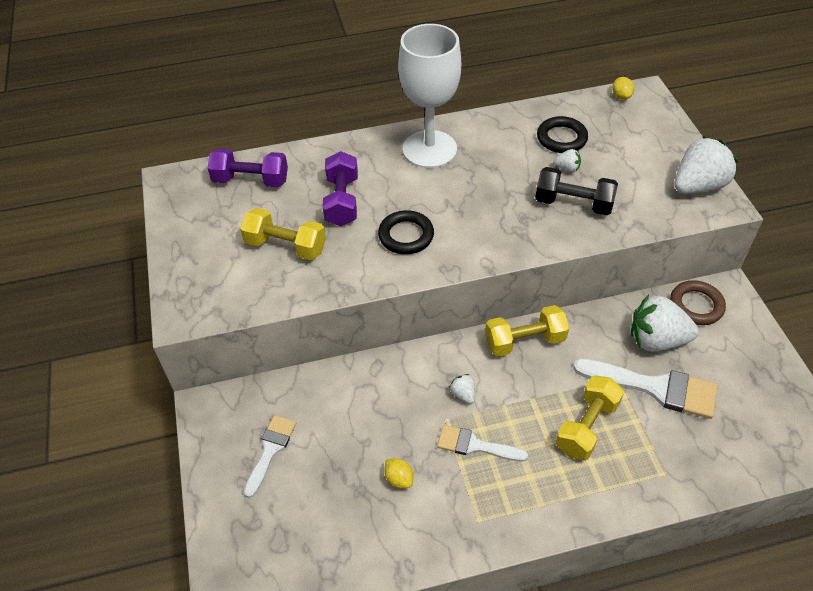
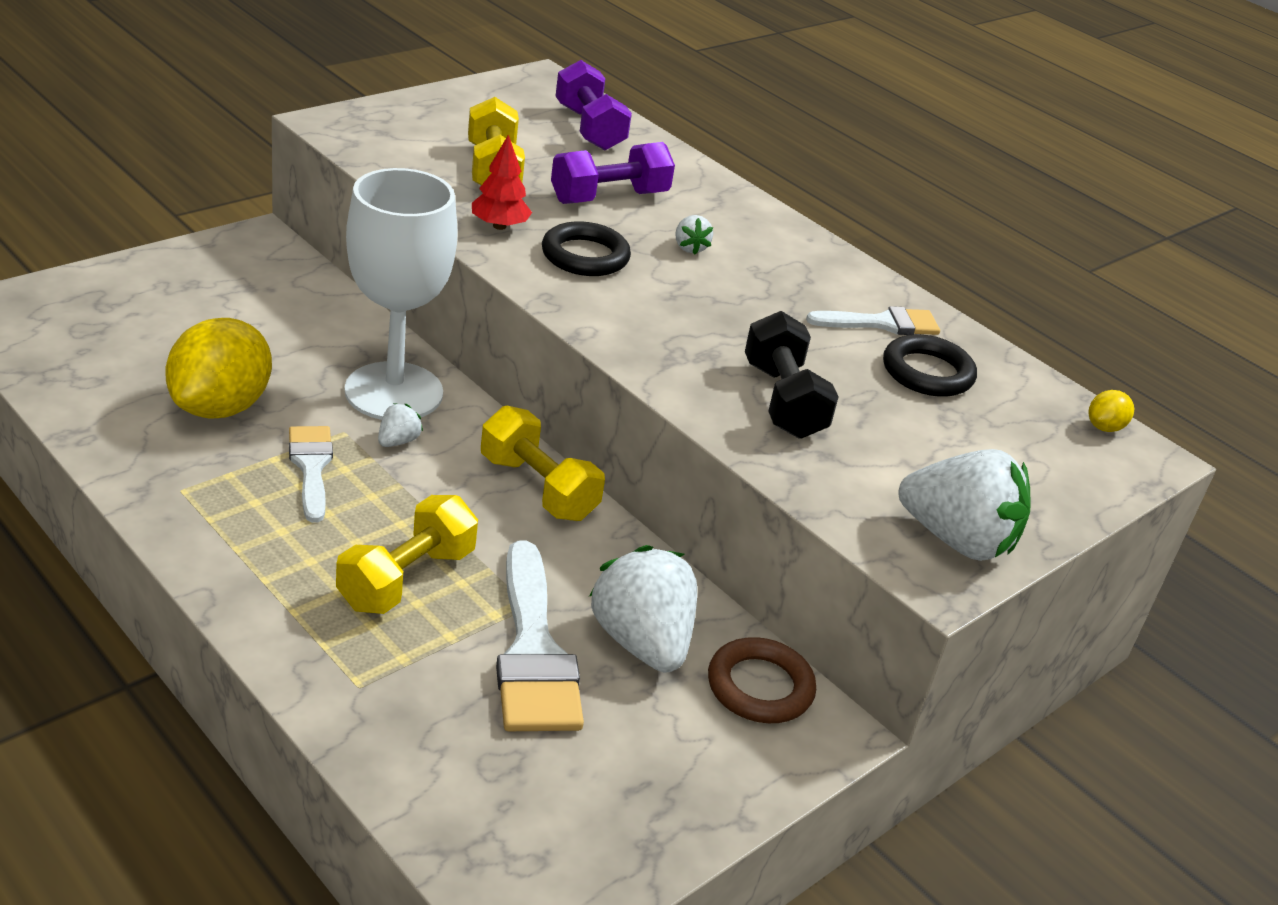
camera: 55 degrees right, 15 degrees down
white brush [244,415,296,498] -> white brush moved to [806,306,940,335]
yellow lemon [384,459,413,489] -> yellow lemon [165,318,272,419], size x2.36
white goblet [398,24,461,168] -> white goblet moved to [345,168,458,420]
white strawberry [553,149,581,173] -> white strawberry moved to [675,215,713,255]
yellow dumbbell [556,376,624,460] -> yellow dumbbell turned 60 degrees counterclockwise [336,495,478,614]
none -> red tree [472,135,532,230]

